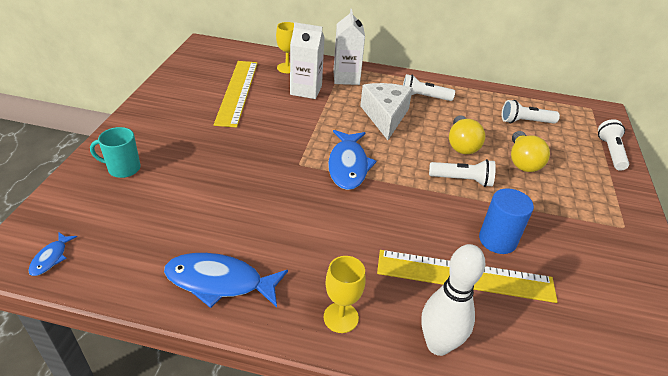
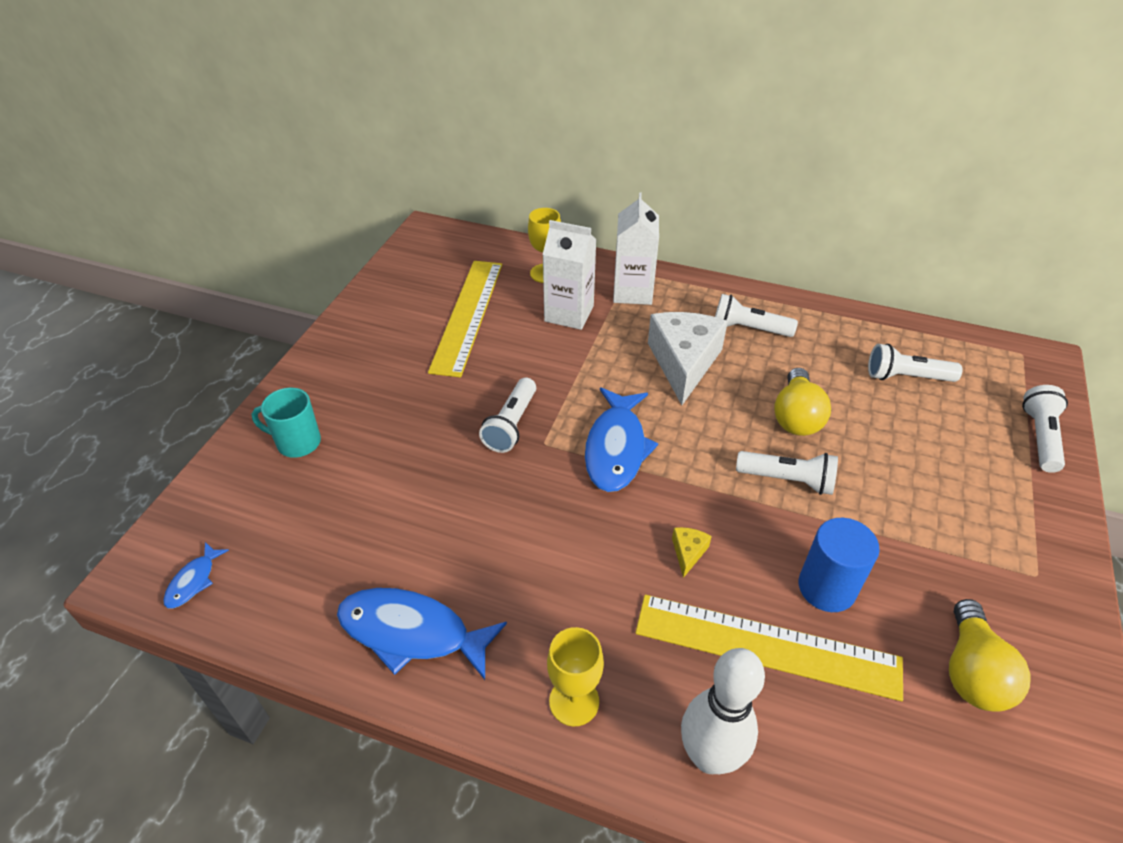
camera: 10 degrees right, 5 degrees up
yellow light bulb [511,131,550,172] -> yellow light bulb moved to [949,599,1031,712]
none -> white flashlight [479,378,536,453]
none -> yellow cheese [672,527,712,578]

